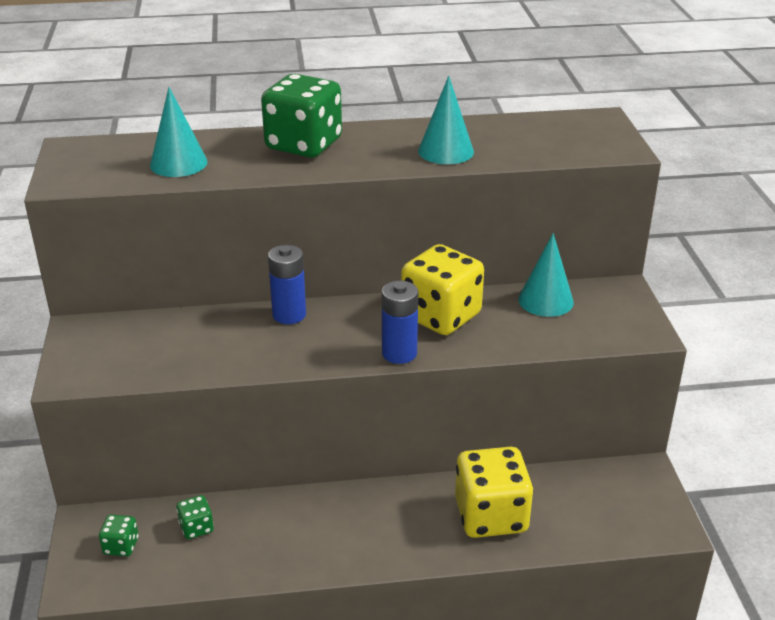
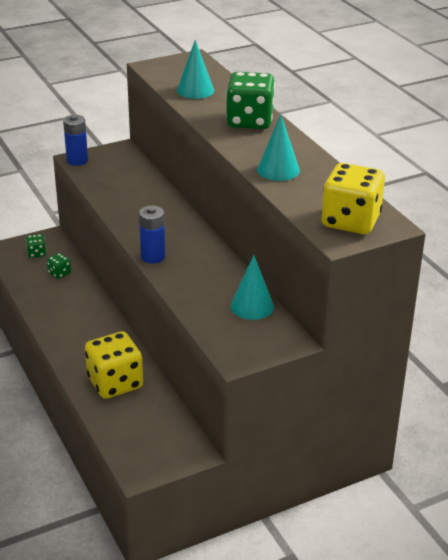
camera: 70 degrees right, 0 degrees up
blue battery [268,245,306,324] -> blue battery moved to [63,114,88,166]
yellow dice [401,244,484,335] -> yellow dice moved to [321,163,385,234]

